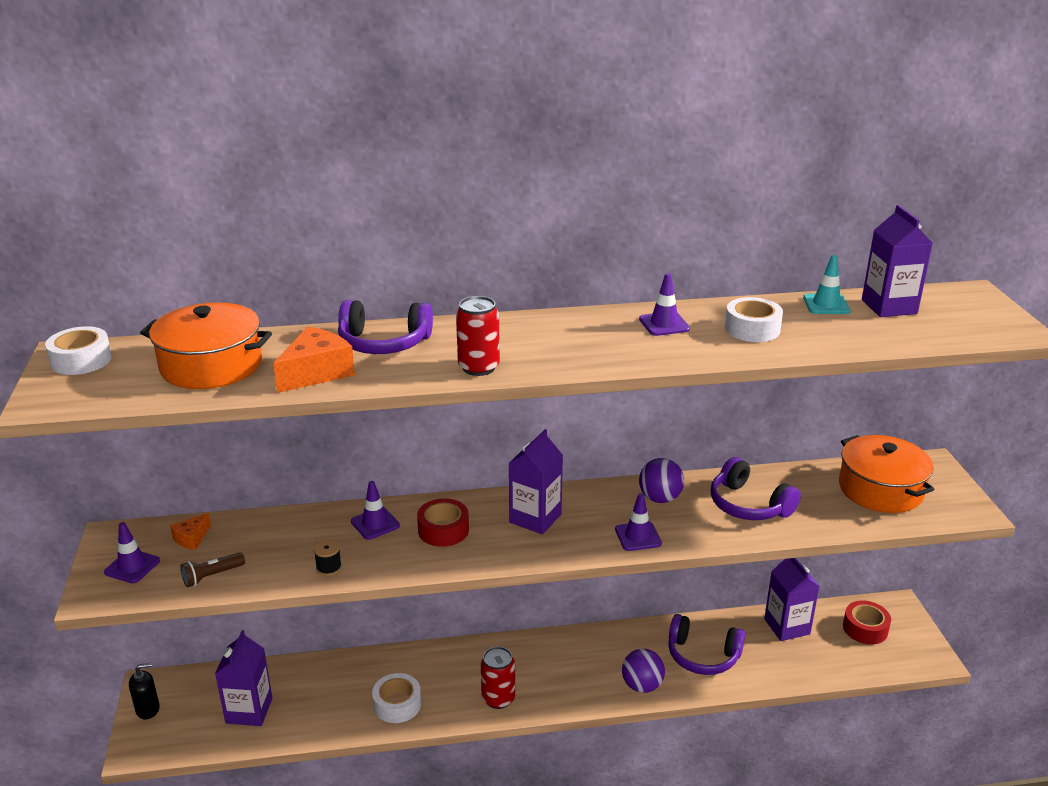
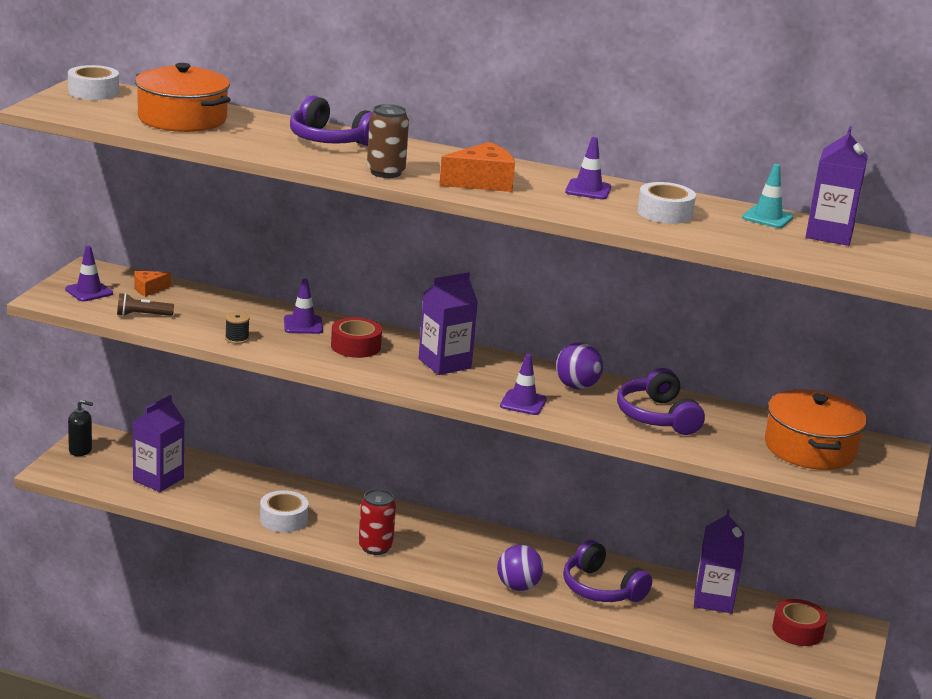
camera: 25 degrees right, 5 degrees down
orange cheese [273,326,355,393] -> orange cheese moved to [439,142,515,192]
red can [456,296,500,376] -> brown can [367,104,409,178]

